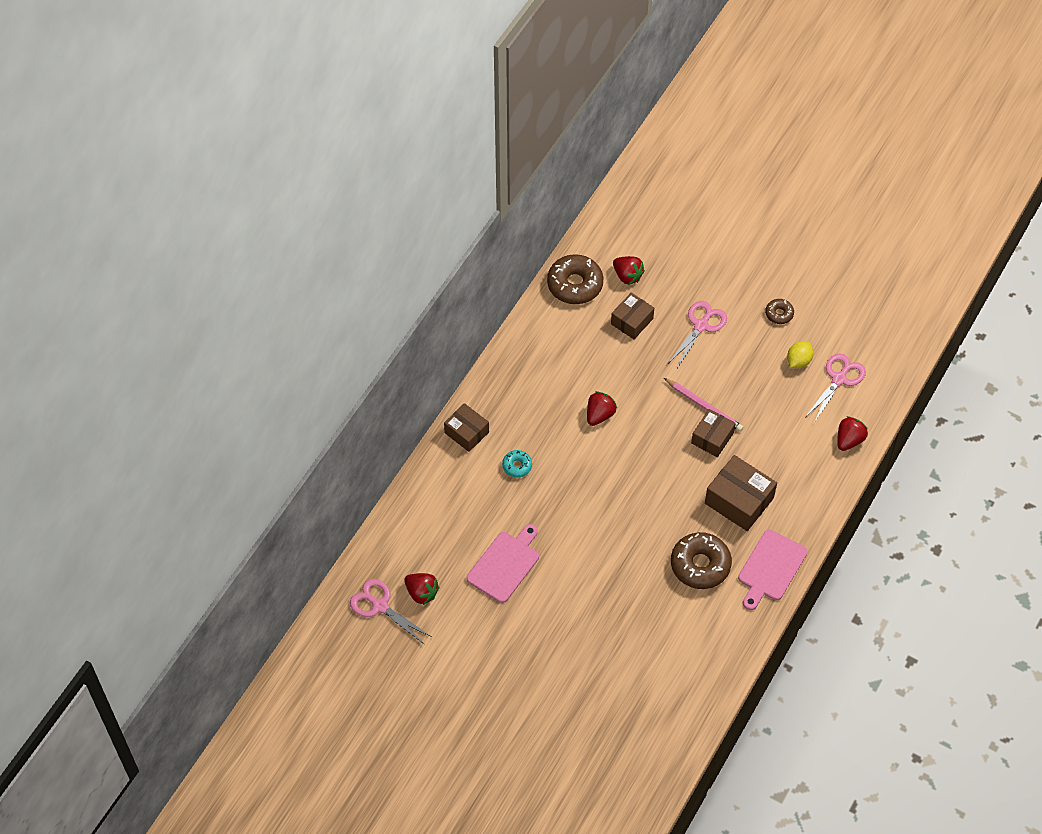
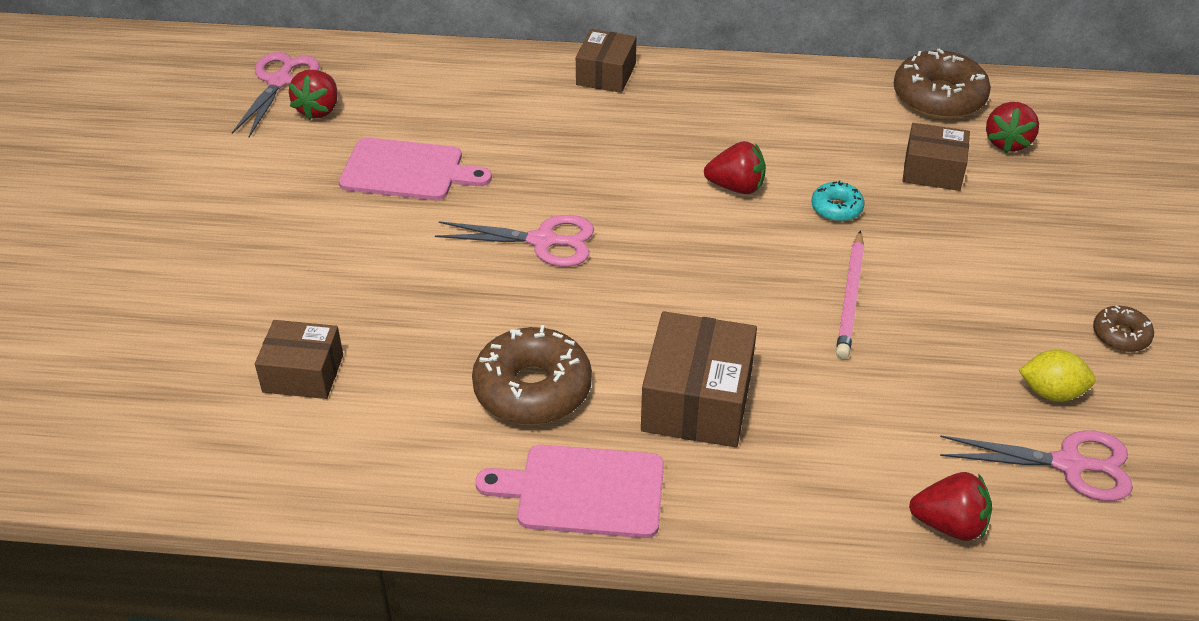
camera: 65 degrees right, 15 degrees down
turquoise donut [502,450,532,477] -> turquoise donut moved to [811,180,864,222]
pink scissors [668,301,727,370] -> pink scissors moved to [435,215,594,267]
brown box [691,409,736,457] -> brown box moved to [255,320,343,399]

